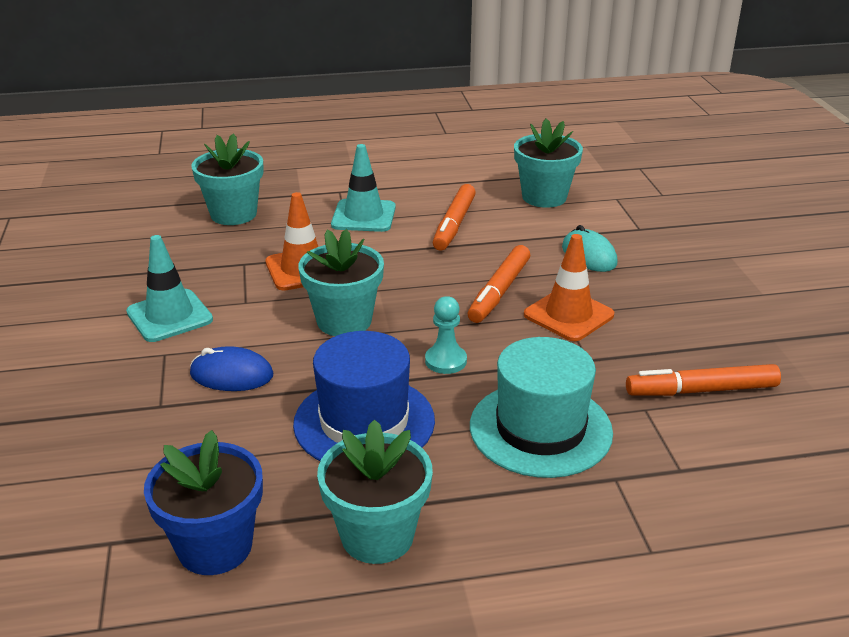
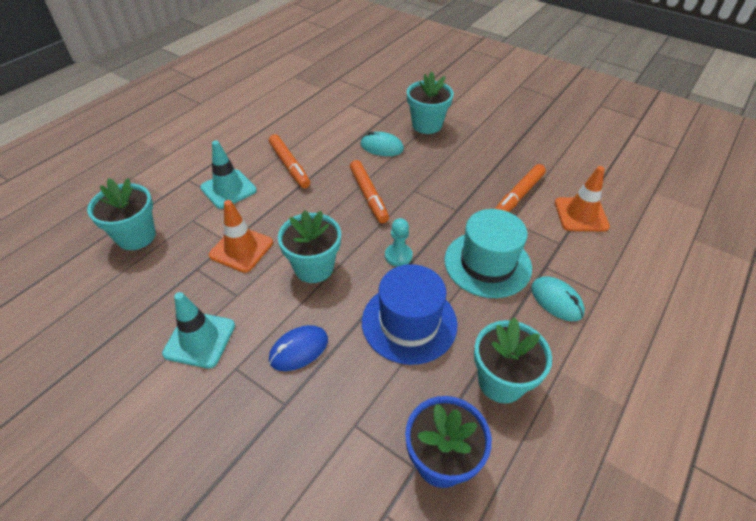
camera: 45 degrees left, 15 degrees up
turquoise flower pot [514,118,583,208] -> turquoise flower pot moved to [407,72,454,134]
orange traffic cone [524,234,614,341] -> orange traffic cone moved to [555,166,610,231]
none -> turquoise mouse [531,276,585,321]

